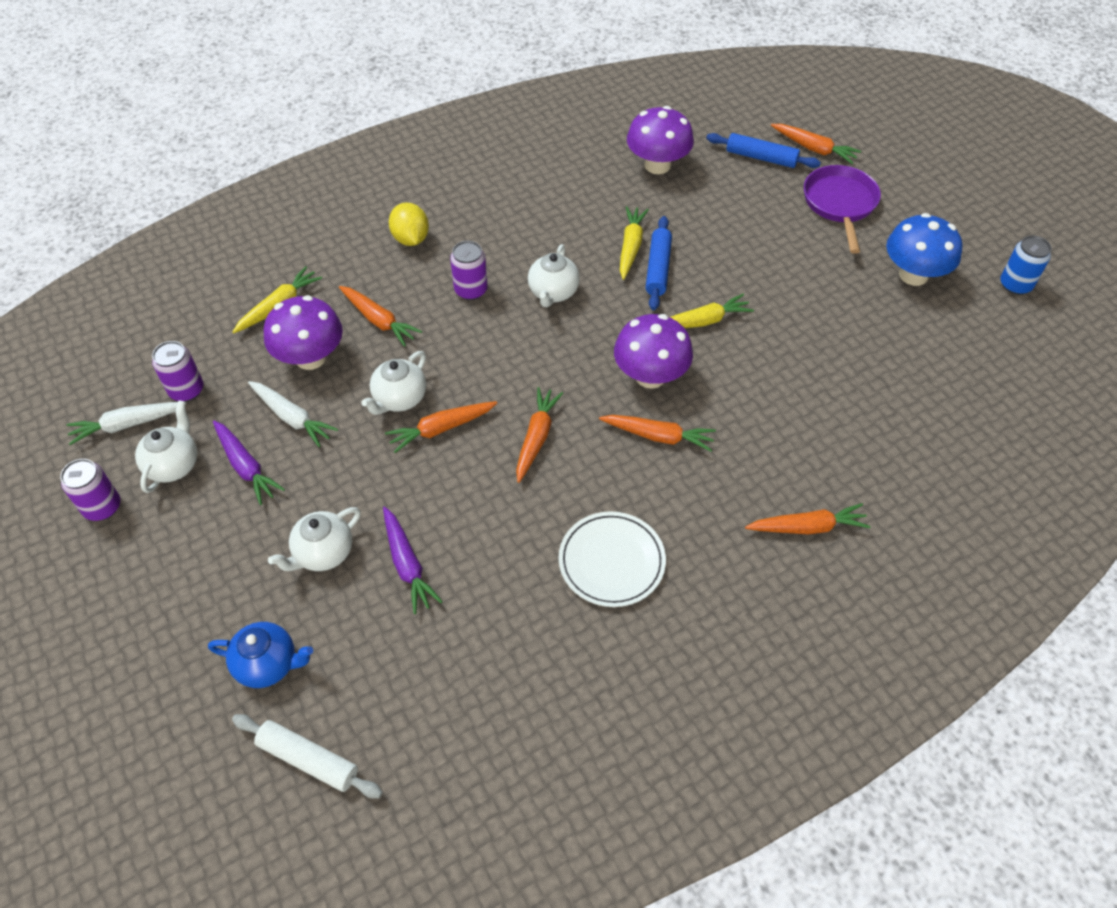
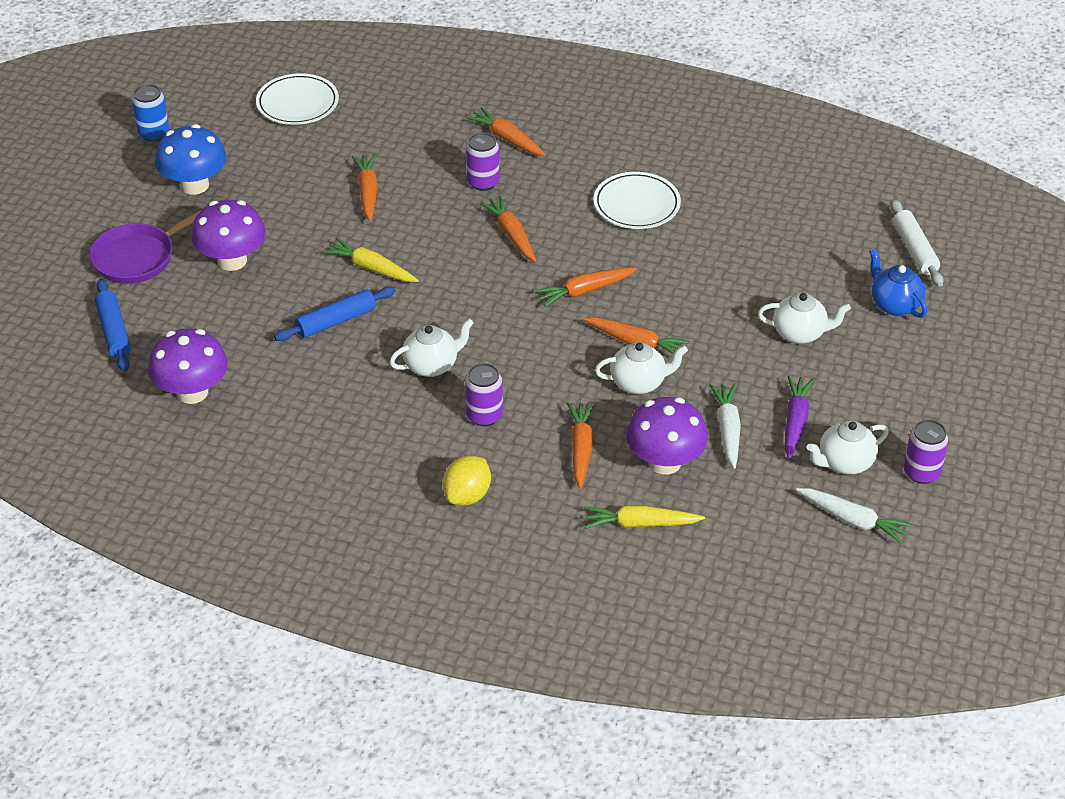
camera: 130 degrees left, 10 degrees down
purple can [152,341,204,402] -> purple can moved to [466,132,499,191]
purple carrot [383,507,443,614] -> none
purple mushroom [614,314,693,389] -> purple mushroom moved to [191,200,266,271]
yellow carrot [620,206,649,280] -> none
orange carrot [771,124,861,164] -> orange carrot moved to [352,154,378,222]
none -> white plate [256,73,339,125]

